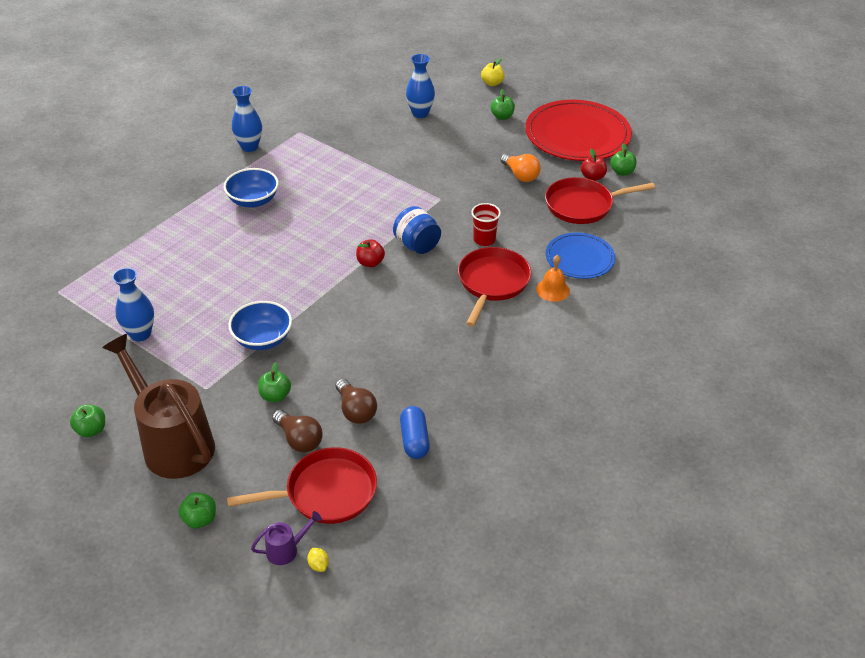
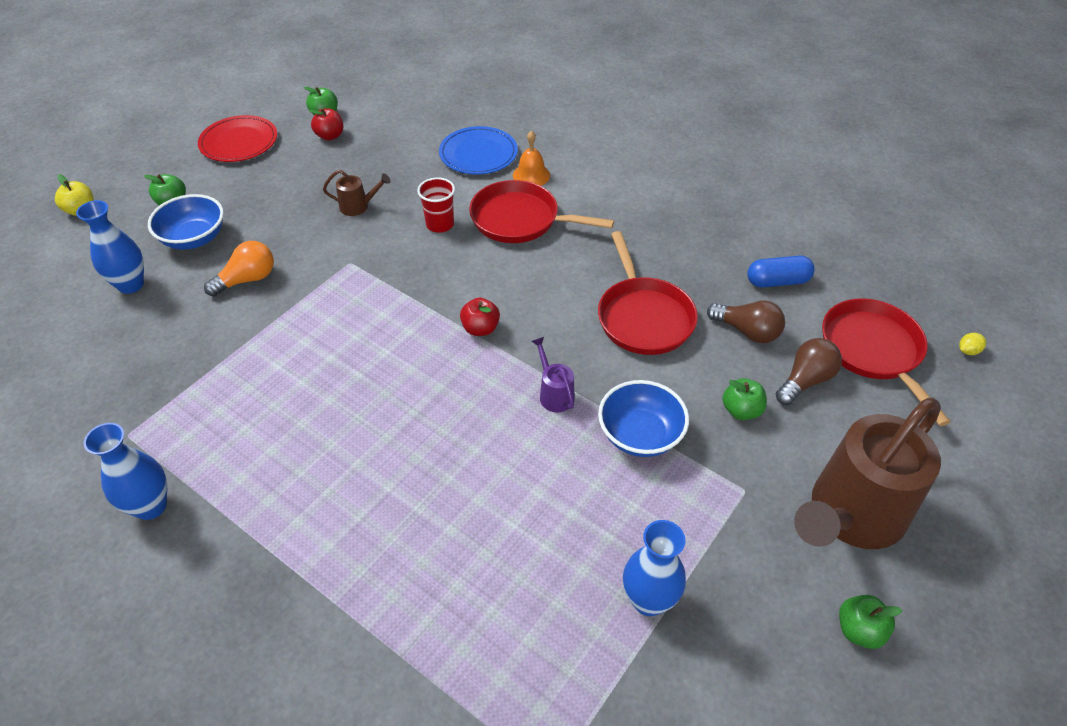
camera: 90 degrees left, 5 degrees up
green apple [179,493,216,529] -> none
blue bowl [224,168,279,208] -> blue bowl moved to [148,194,224,250]
purple watering can [251,511,322,565] -> purple watering can moved to [531,337,575,413]
brown light bulb [335,378,377,424] -> brown light bulb turned 60 degrees clockwise [707,300,785,343]
blue jar [393,206,441,254] -> none
orange light bulb [500,153,541,182] -> orange light bulb moved to [204,241,274,297]
red plate [525,100,632,161] -> red plate [198,115,277,162], size x0.57
red pan [545,177,655,224] -> red pan moved to [598,231,698,355]
none -> brown watering can [323,170,391,216]

